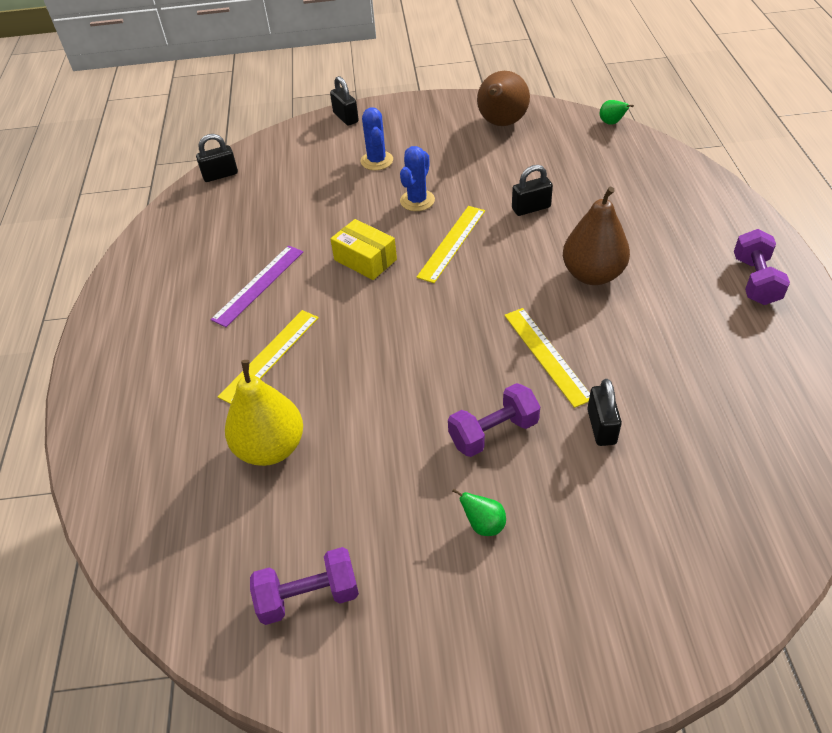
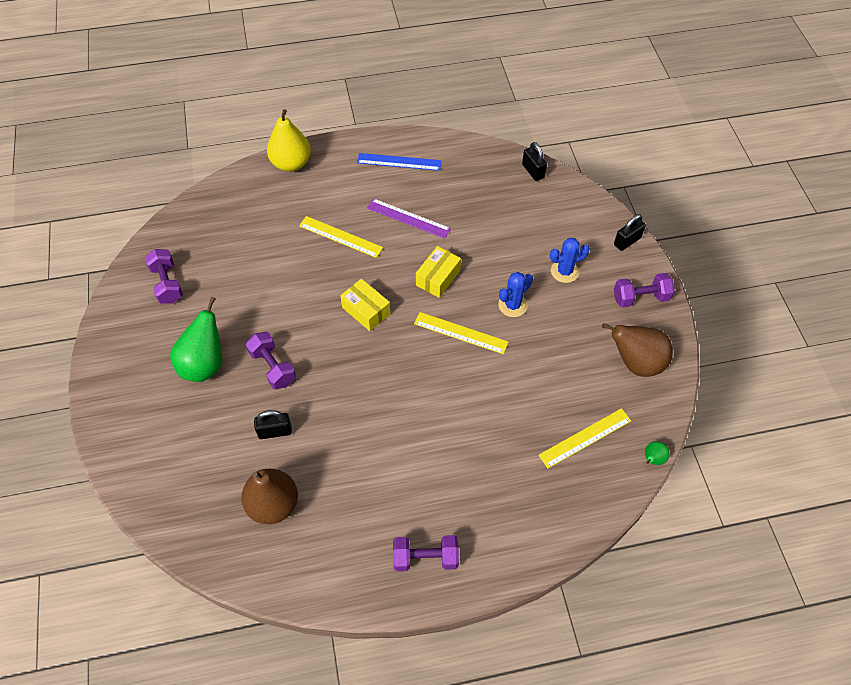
camera: 80 degrees right, 10 degrees up
yellow pear [225,360,303,466] -> yellow pear moved to [267,109,311,172]
blue cactus [400,146,435,211] -> blue cactus turned 60 degrees counterclockwise [498,272,533,317]
green pear [452,489,506,536] -> green pear [170,297,222,382], size x2.22
yellow ruler [504,308,590,408] -> yellow ruler moved to [539,408,631,468]
black padlock [512,165,553,216] -> none
brown pear [563,186,630,285] -> brown pear moved to [241,469,298,524]
none -> yellow box [340,279,390,331]
none -> blue ruler [357,153,441,171]
none -> purple dumbbell [614,273,675,308]

